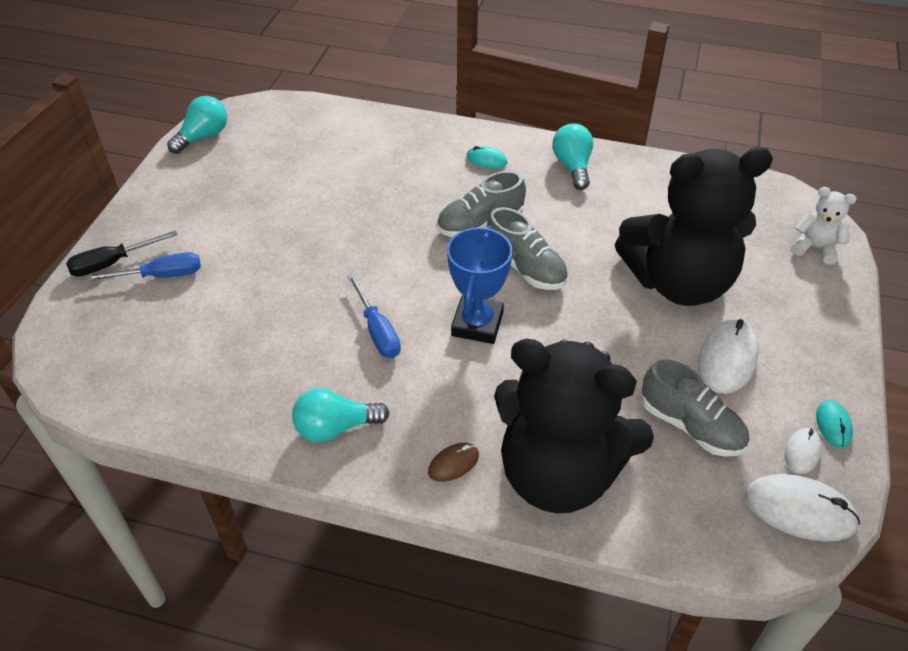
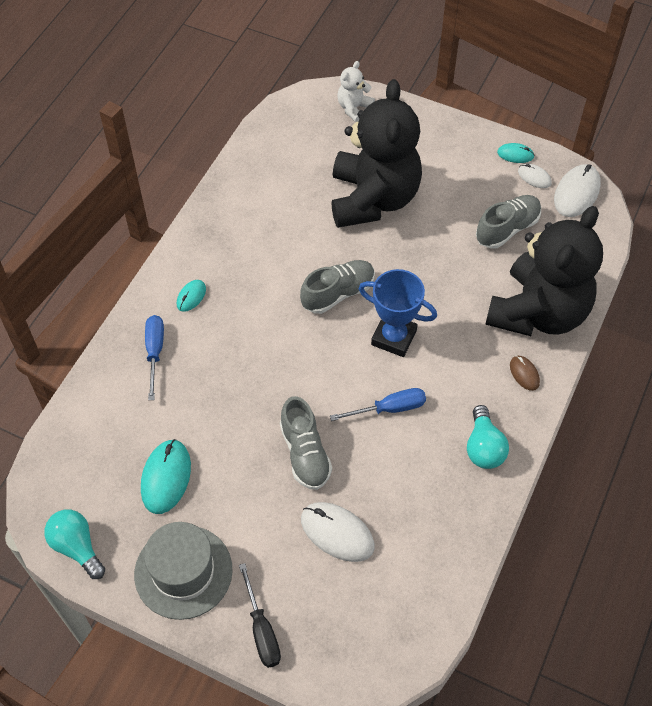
camera: 80 degrees left, 10 degrees up
blue screwdriver [85,252,201,281] -> blue screwdriver moved to [145,315,164,400]
grey shoe [437,171,526,237] -> grey shoe moved to [280,396,332,490]
turquoise light bulb [552,123,593,190] -> none
white mouse [698,319,759,394] -> white mouse moved to [301,502,375,562]
none -> grey hat [134,522,233,620]
none -> turquoise mouse [141,439,191,514]

